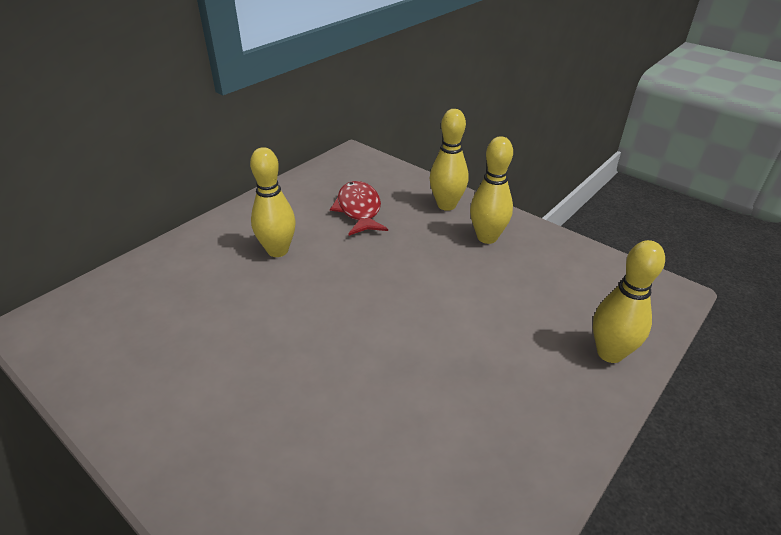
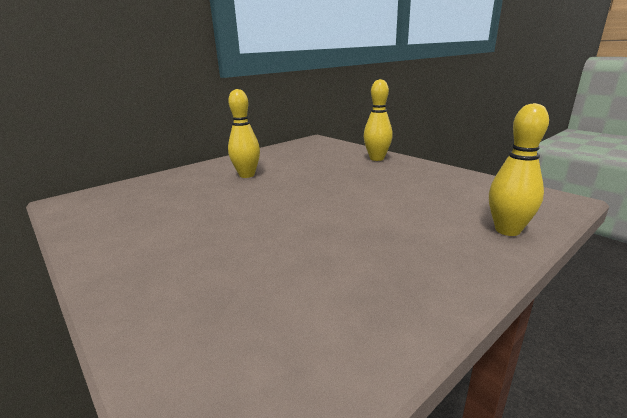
camera: 10 degrees right, 15 degrees down
red fish [330,181,388,236] -> none
yellow bowling pin [470,136,513,244] -> none

